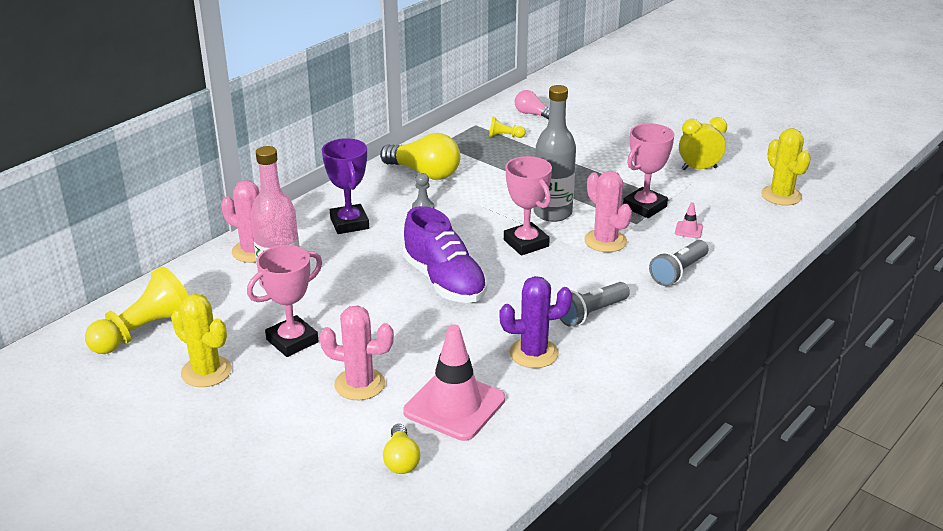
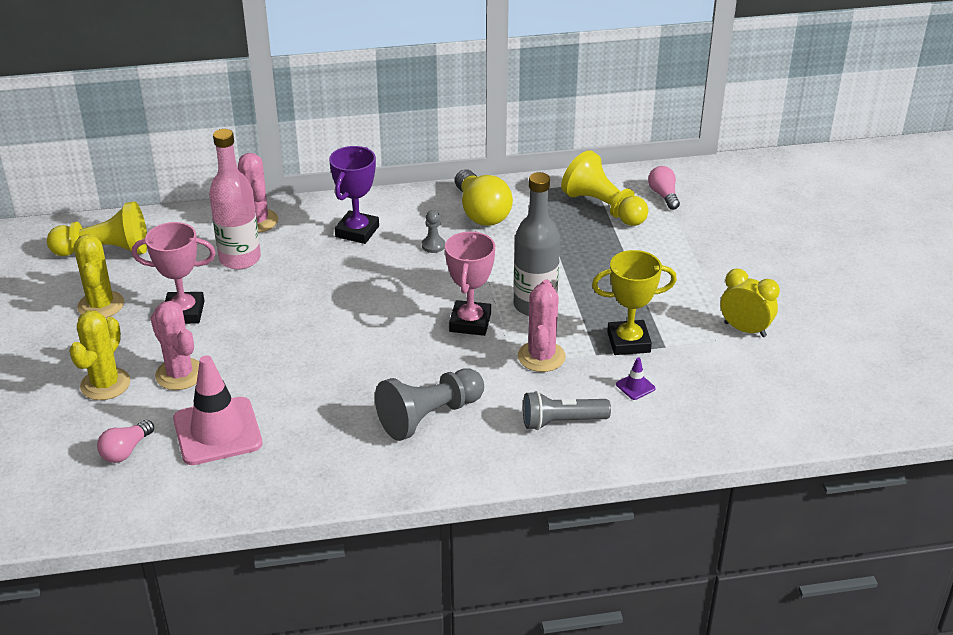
camera: 40 degrees right, 5 degrees up
yellow light bulb [383,424,420,474] -> pink light bulb [97,420,154,463]
purple shoe [403,206,487,303] -> none
yellow pawn [489,117,526,138] -> yellow pawn [561,150,649,226], size x2.20
purple cactus [499,276,573,368] -> none
grey flashlight [556,282,630,327] -> grey pawn [375,368,484,441]
pink trophy [623,123,675,218] -> yellow trophy [592,250,677,355]
pink traffic cone [675,202,703,238] -> purple traffic cone [616,357,655,400]
yellow cactus [761,128,811,206] -> yellow cactus moved to [69,311,130,400]

